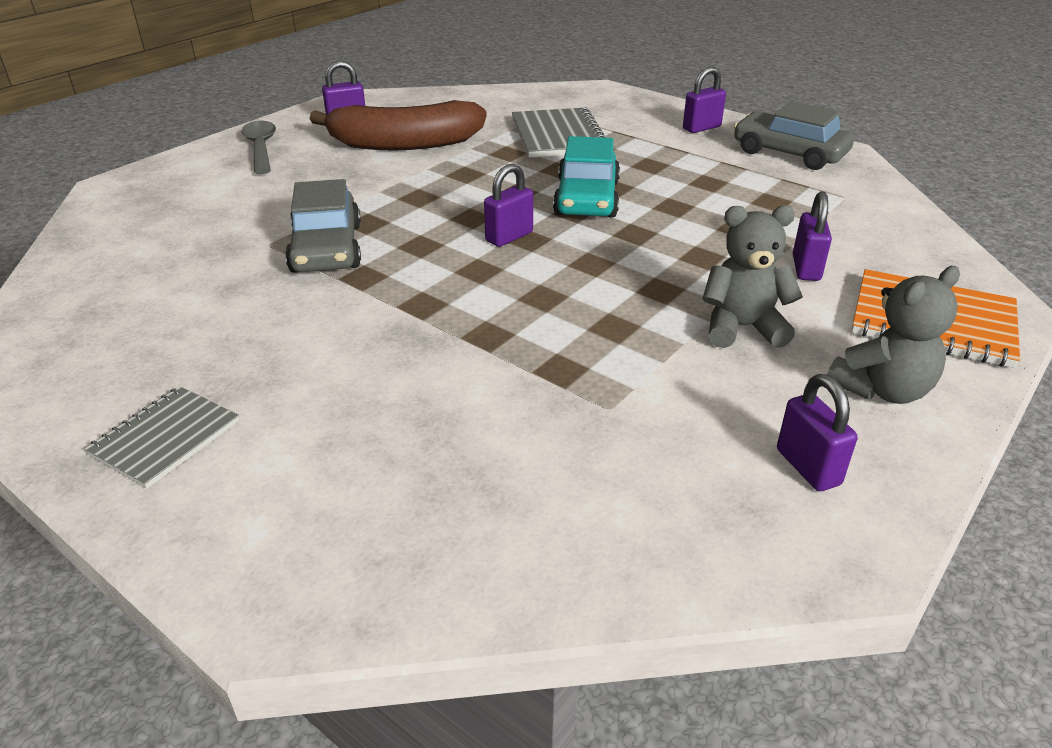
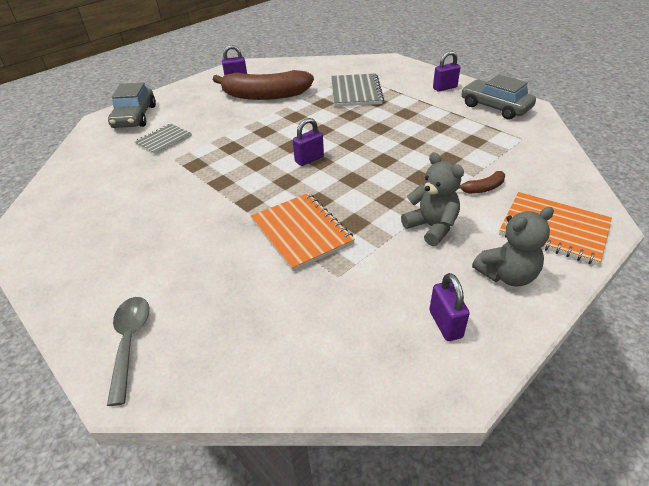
camera: 10 degrees right, 5 degrees up
grey notebook [85,386,239,488] -> grey notebook moved to [135,124,192,155]
grey spoon [241,121,276,174] -> grey spoon moved to [107,297,149,406]
grey car [285,179,361,273] -> grey car moved to [108,82,156,128]
turquoise car [553,136,620,218] -> none
grey teddy bear [702,205,803,348] -> grey teddy bear turned 45 degrees clockwise [401,152,464,246]
purple padlock [793,191,832,281] -> brown banana [459,171,505,194]
none -> orange notebook [251,193,355,271]

